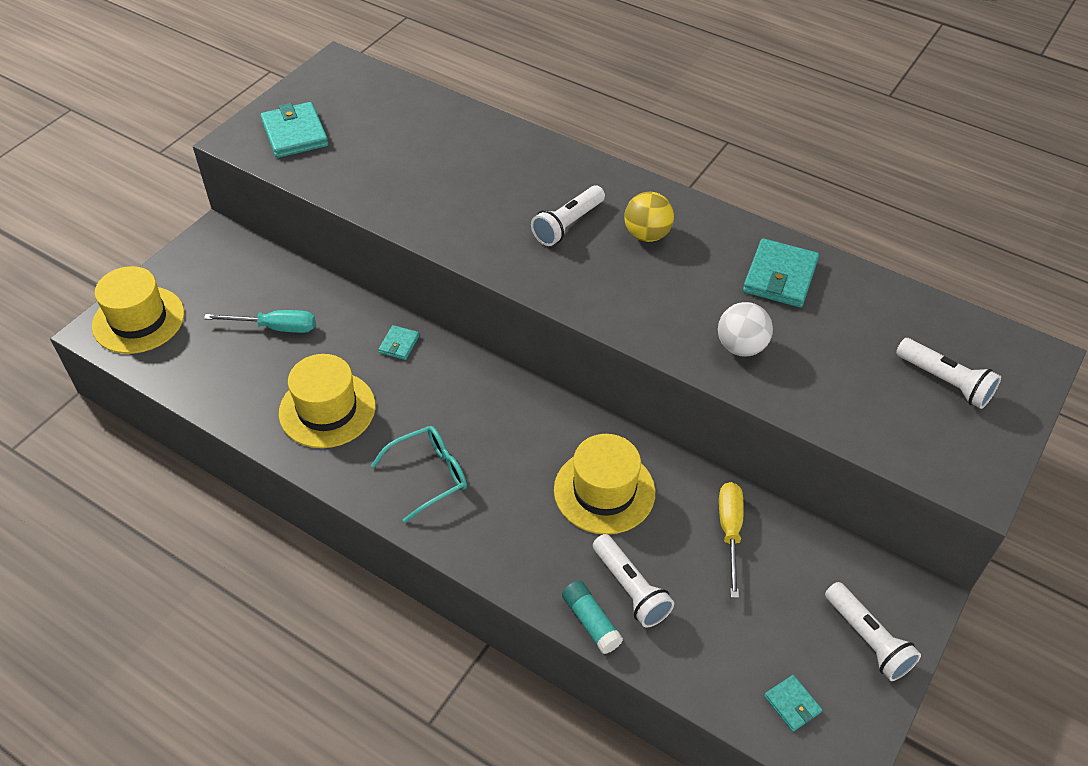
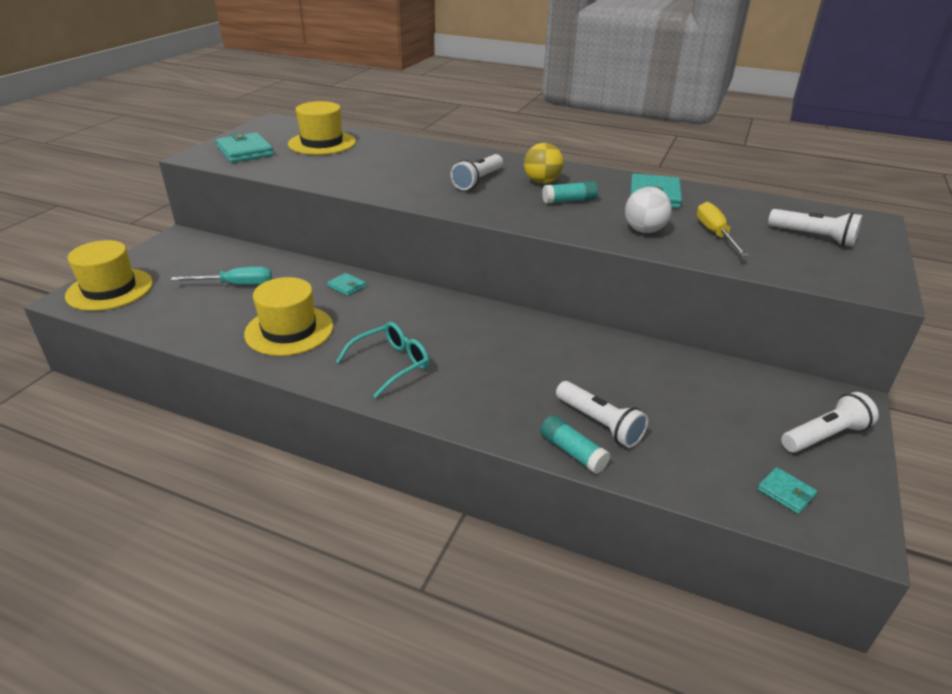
camera: 10 degrees left, 15 degrees down
turquoise wallet [378,325,419,360] -> turquoise wallet turned 60 degrees counterclockwise [327,273,366,296]
yellow hat [554,434,655,534] -> yellow hat moved to [288,101,356,155]
yellow screwdriver [719,482,744,598] -> yellow screwdriver moved to [697,202,749,257]
white flashlight [825,582,921,681] -> white flashlight turned 75 degrees counterclockwise [781,392,879,453]
none -> turquoise glue stick [542,181,598,204]

